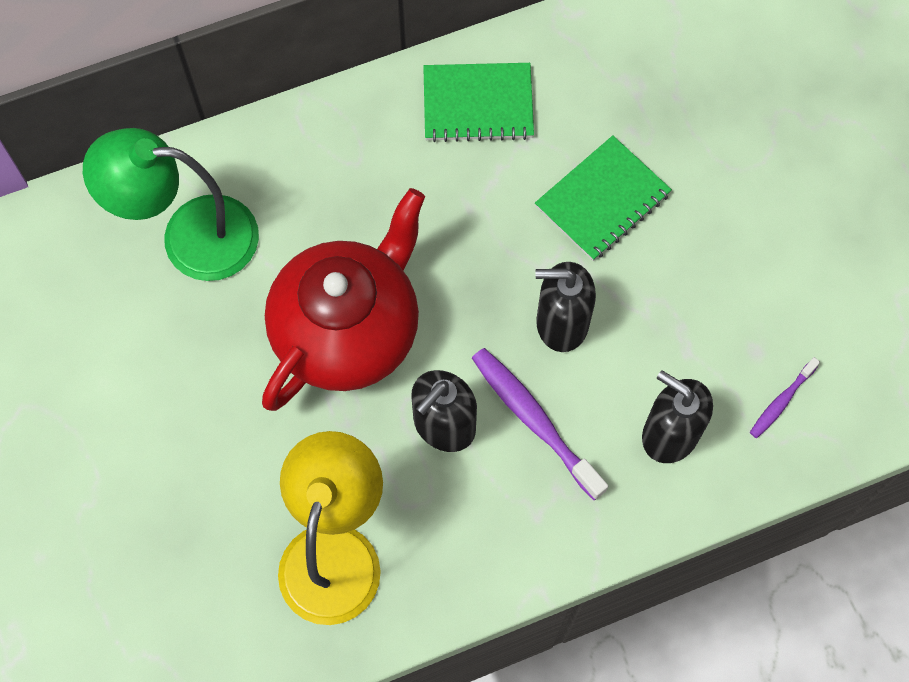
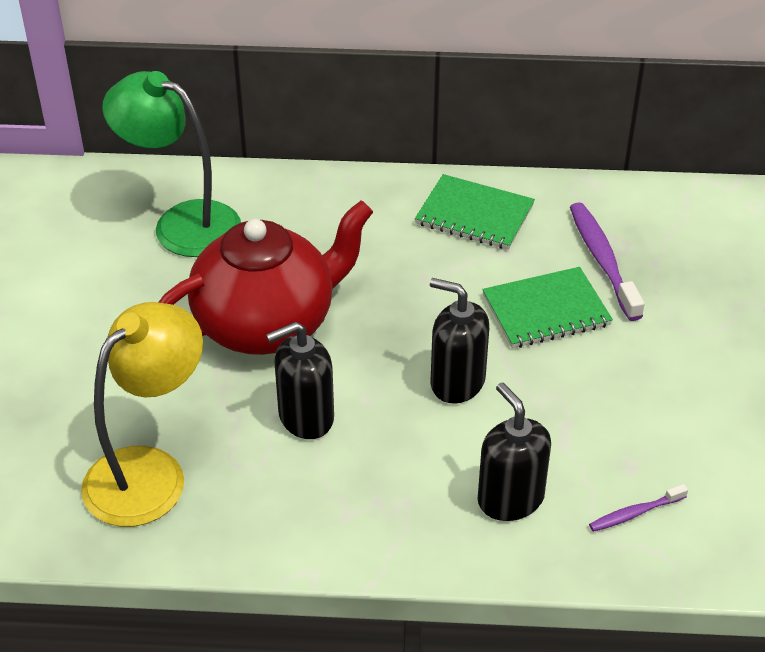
camera: 25 degrees right, 25 degrees down
purple toothbrush [472,348,608,500] -> purple toothbrush moved to [570,202,645,321]

